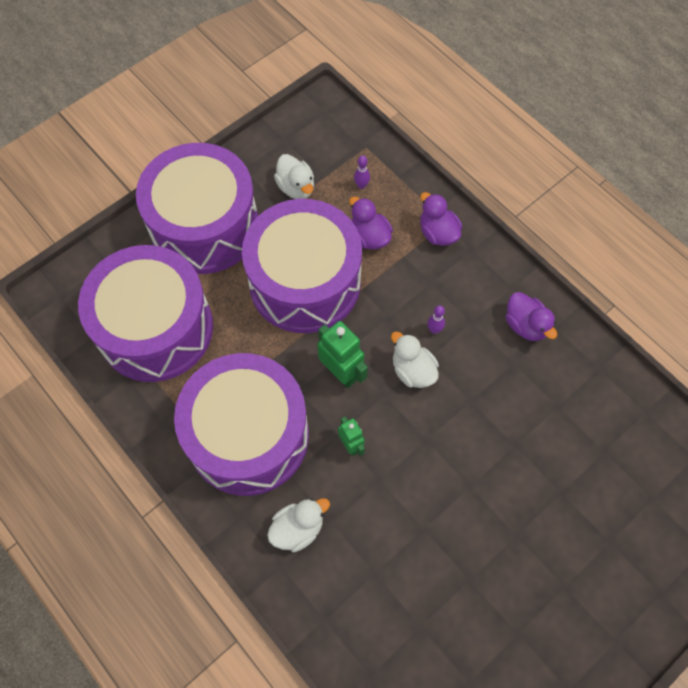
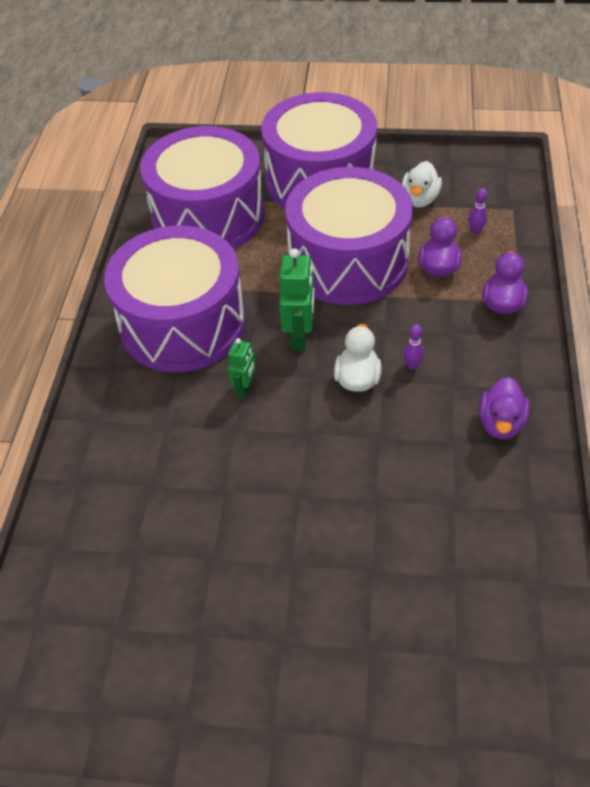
camera: 50 degrees right, 15 degrees down
white duck [267,498,330,552] -> none

